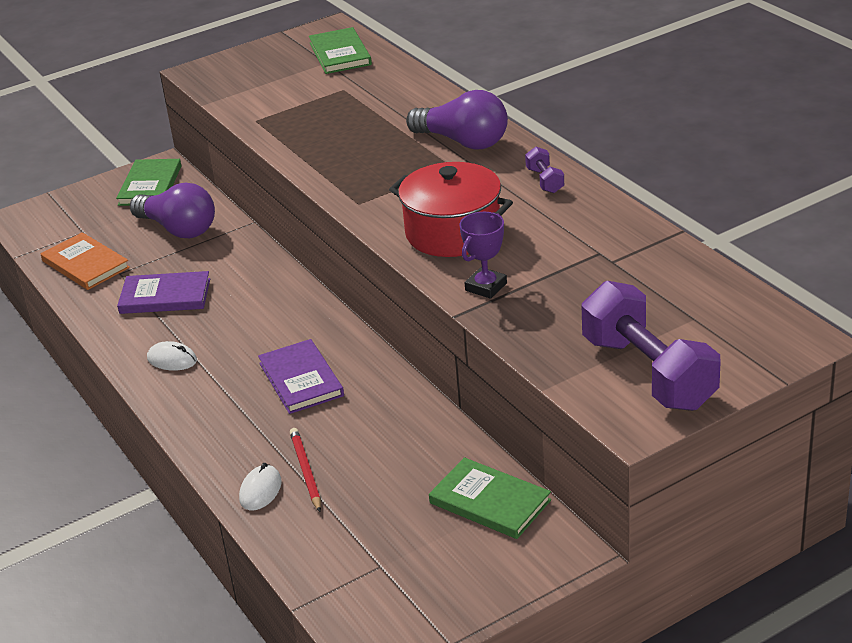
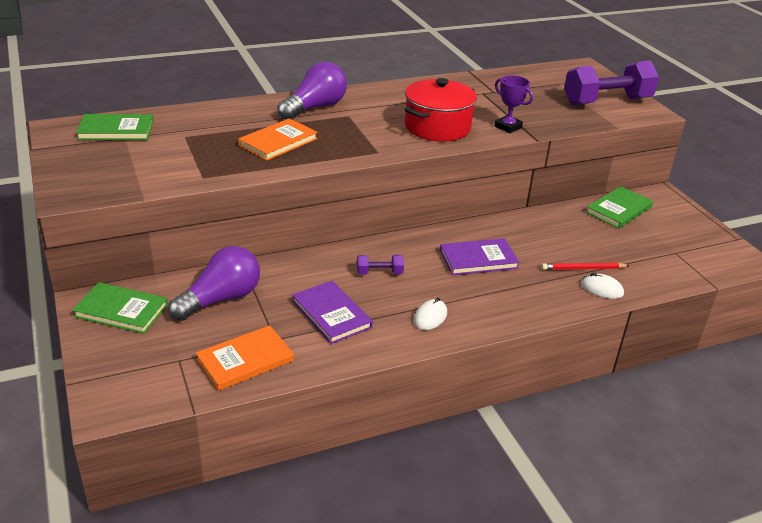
camera: 85 degrees left, 0 degrees up
purple book [117,271,210,314] -> purple book turned 45 degrees counterclockwise [292,281,373,344]
purple dumbbell [525,147,564,193] -> purple dumbbell moved to [357,255,404,275]
none -> orange book [238,118,318,161]

